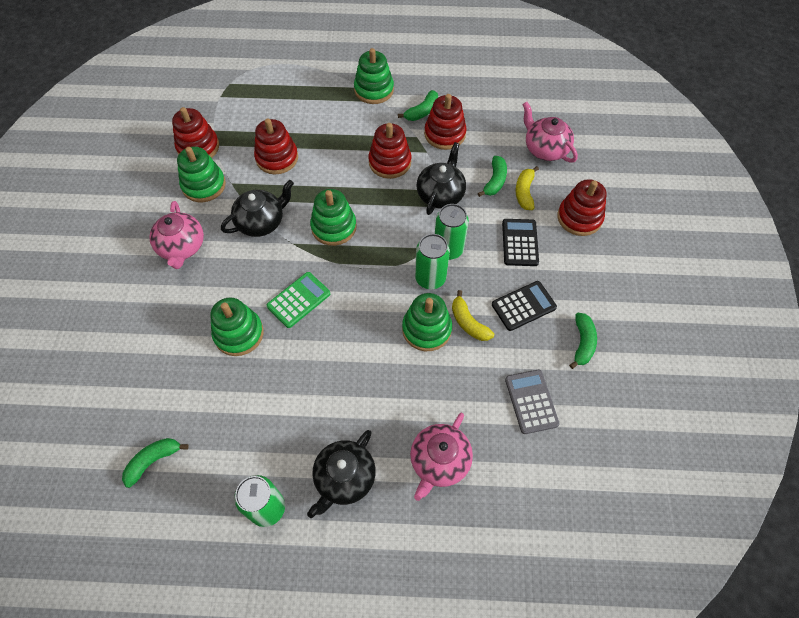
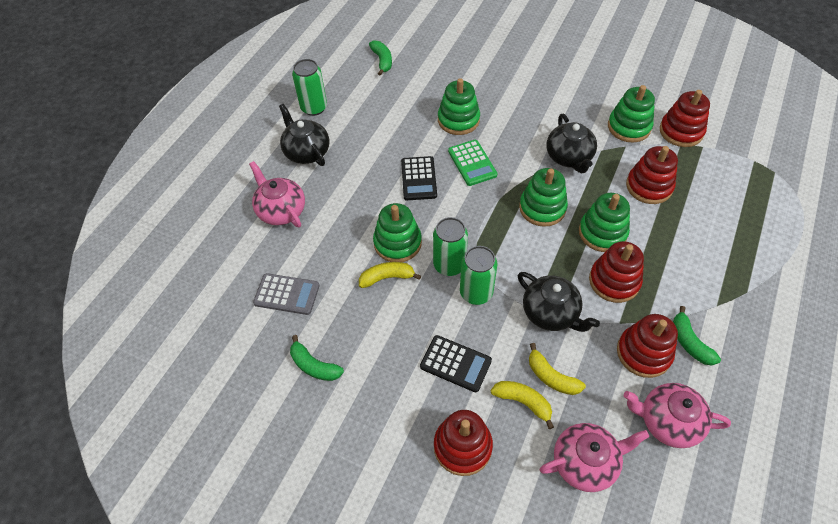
camera: 115 degrees right, 5 degrees down
pink teapot [149,201,204,269] -> pink teapot moved to [624,383,731,448]
green stacking toy [354,48,394,104] -> green stacking toy moved to [579,193,630,252]
green banana [478,156,507,197] -> yellow banana [529,343,586,395]
black calculator [492,281,557,331] -> black calculator moved to [401,156,437,200]

